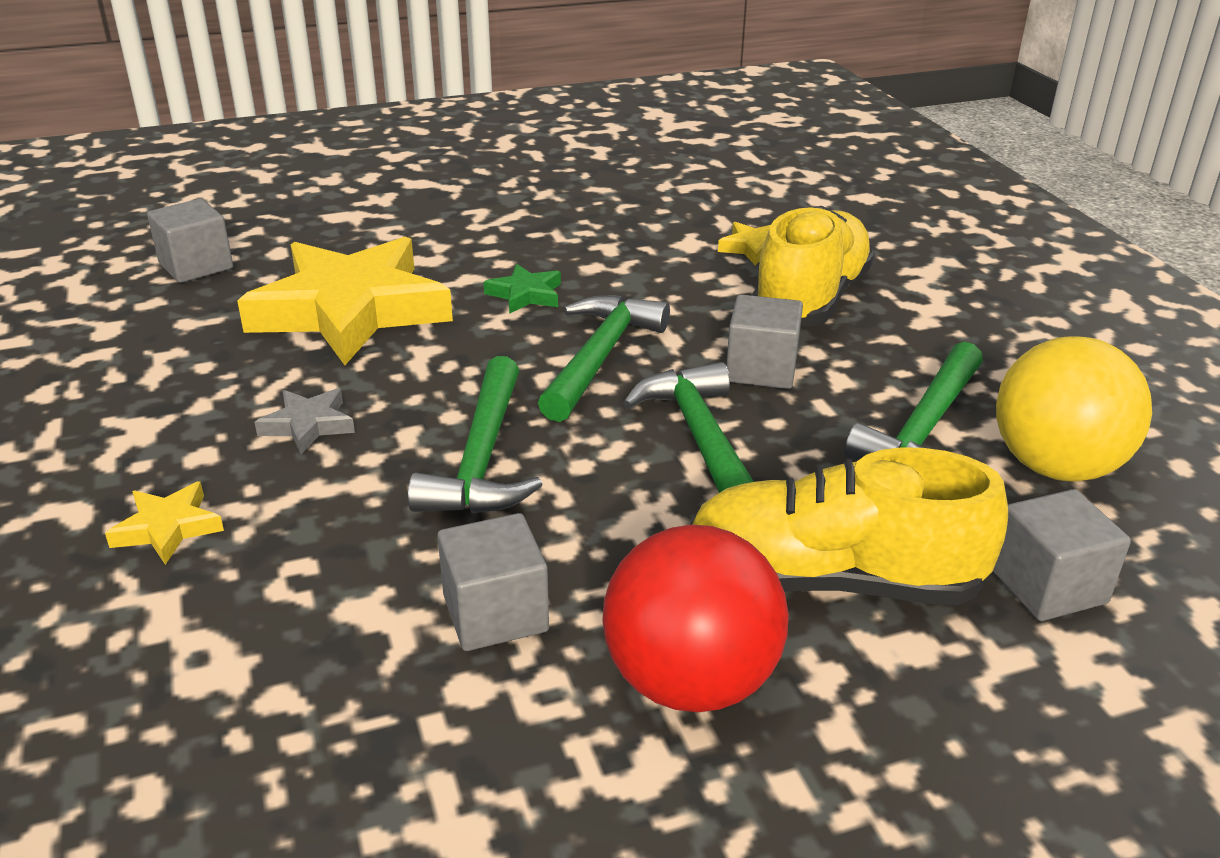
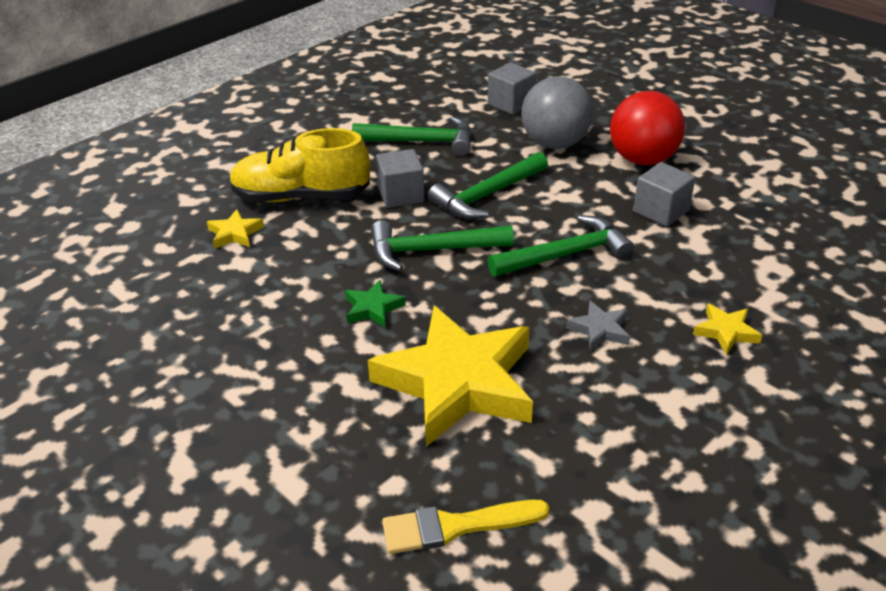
camera: 115 degrees left, 5 degrees up
grey cube [147,199,233,283] -> yellow brush [382,500,549,554]
yellow shoe [690,447,1008,605] -> grey ball [521,76,593,149]
yellow ball [996,336,1152,482] -> none

